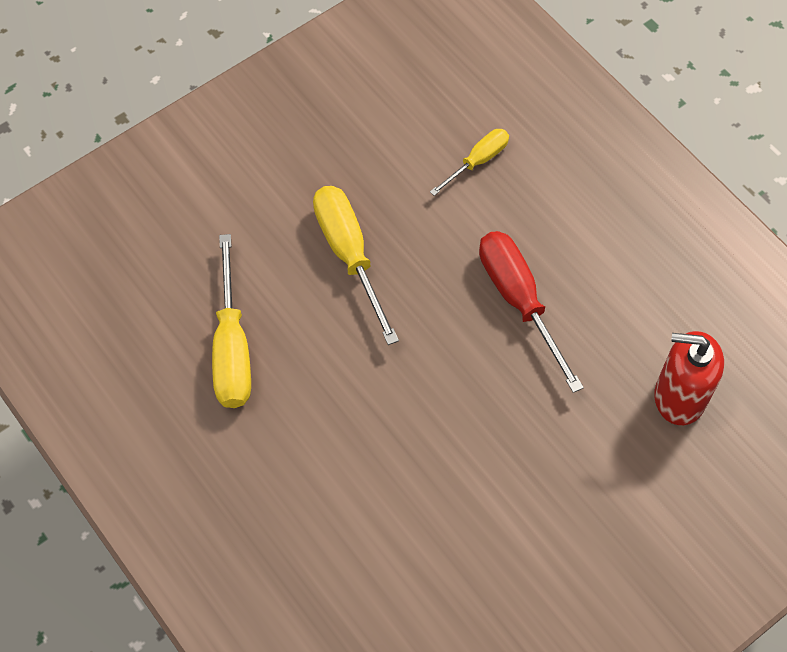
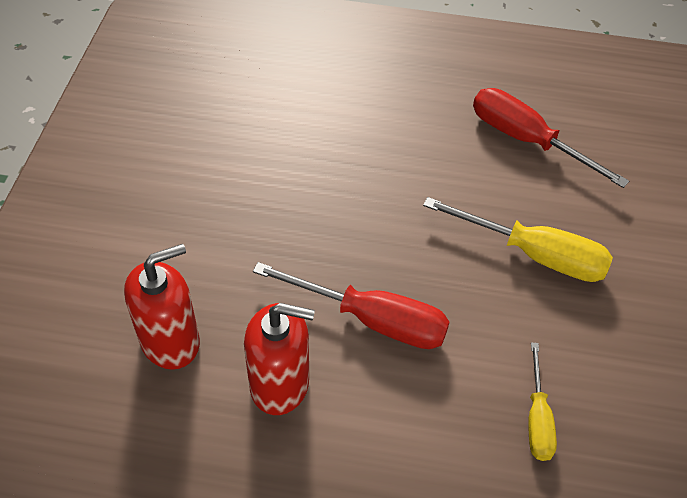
camera: 135 degrees right, 10 degrees down
yellow screwdriver [212,234,251,408] -> red screwdriver [473,88,629,188]
none -> red soap dispenser [244,303,315,415]

